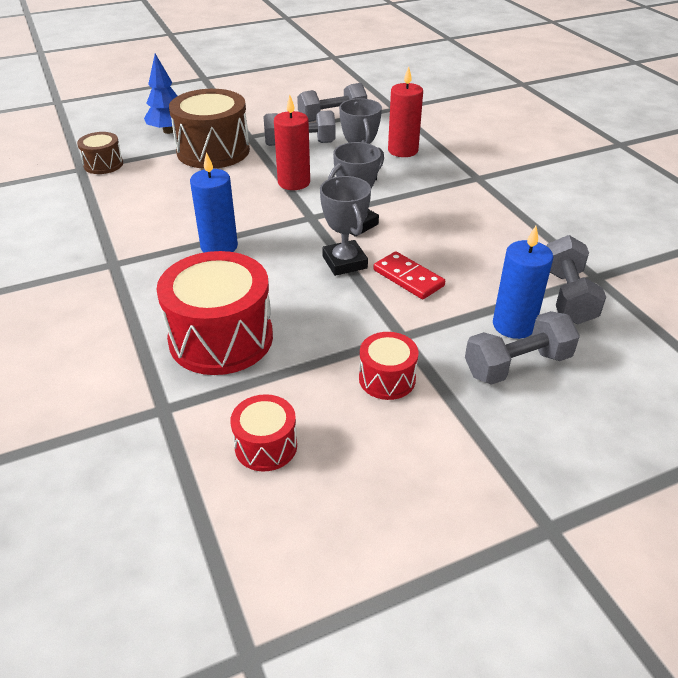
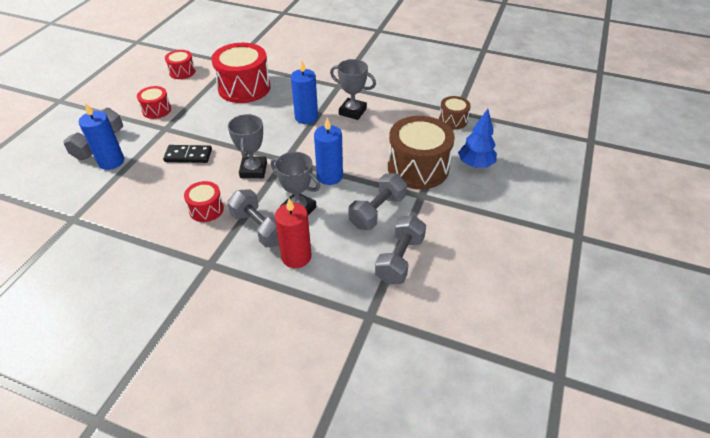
camera: 135 degrees right, 5 degrees up
red candle [274,96,310,190] -> blue candle [314,117,343,185]
grey trophy [320,176,371,276] -> grey trophy moved to [330,59,376,120]
red domino [373,251,445,299] -> black domino [163,145,212,163]
grey dumbbell [547,235,606,324] -> grey dumbbell moved to [227,189,279,247]
none -> red drum [184,181,224,222]

